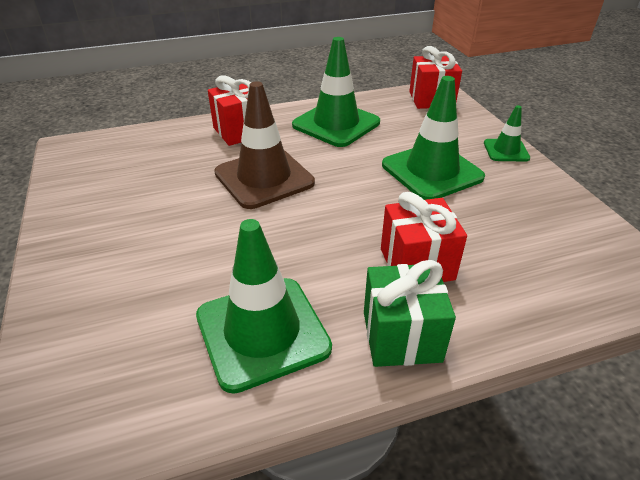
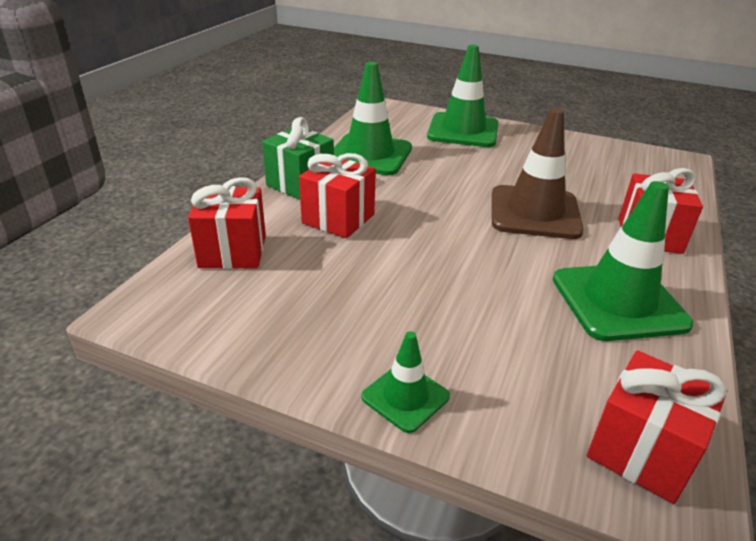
camera: 130 degrees right, 5 degrees down
green traffic cone [382,76,485,200] -> green traffic cone moved to [427,44,498,147]
none -> red gift [188,177,266,269]

